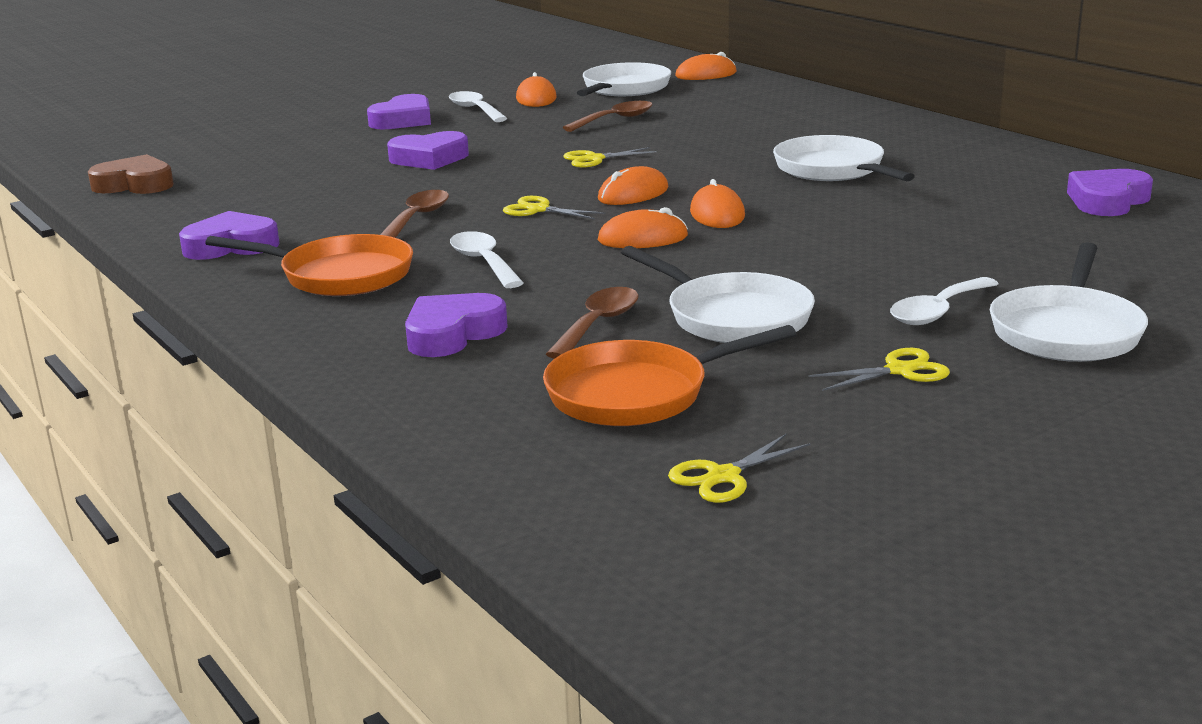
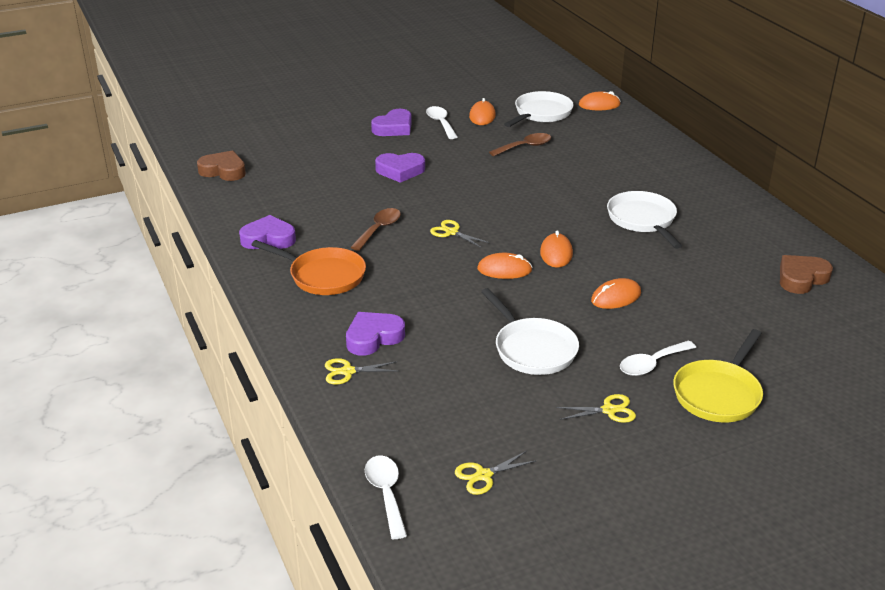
camera: 10 degrees right, 10 degrees up
white spoon [450,231,524,288] -> white spoon moved to [365,456,407,539]
orange pan [543,325,796,426] -> none
brown spoon [546,287,639,359] -> none
yellow scissors [563,147,657,168] -> yellow scissors moved to [325,358,398,385]
orange mouse [598,166,668,205] -> orange mouse moved to [591,278,641,309]
white pan [990,242,1148,362] -> yellow pan [673,329,763,422]
purple heart [1067,169,1153,216] -> brown heart [780,255,833,294]

